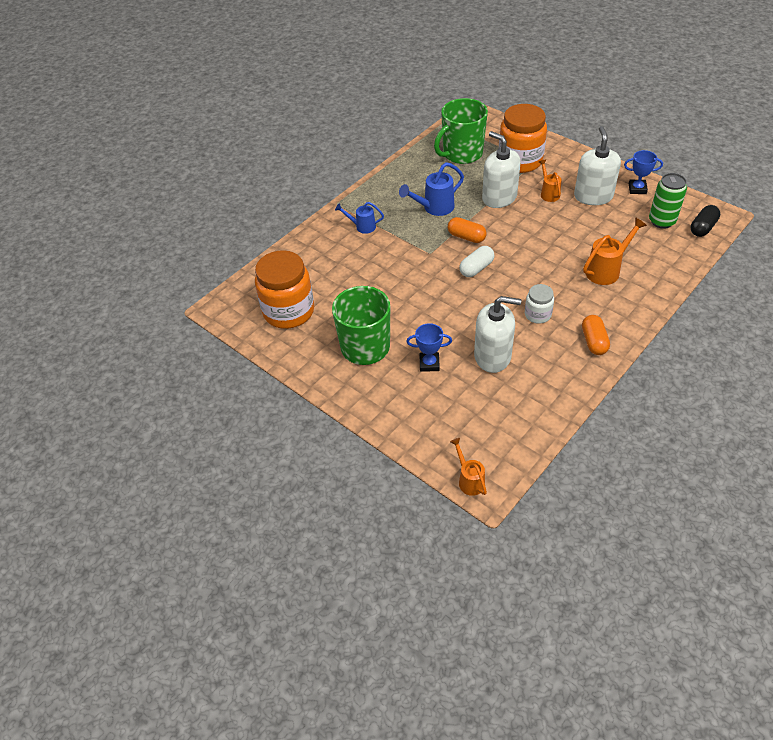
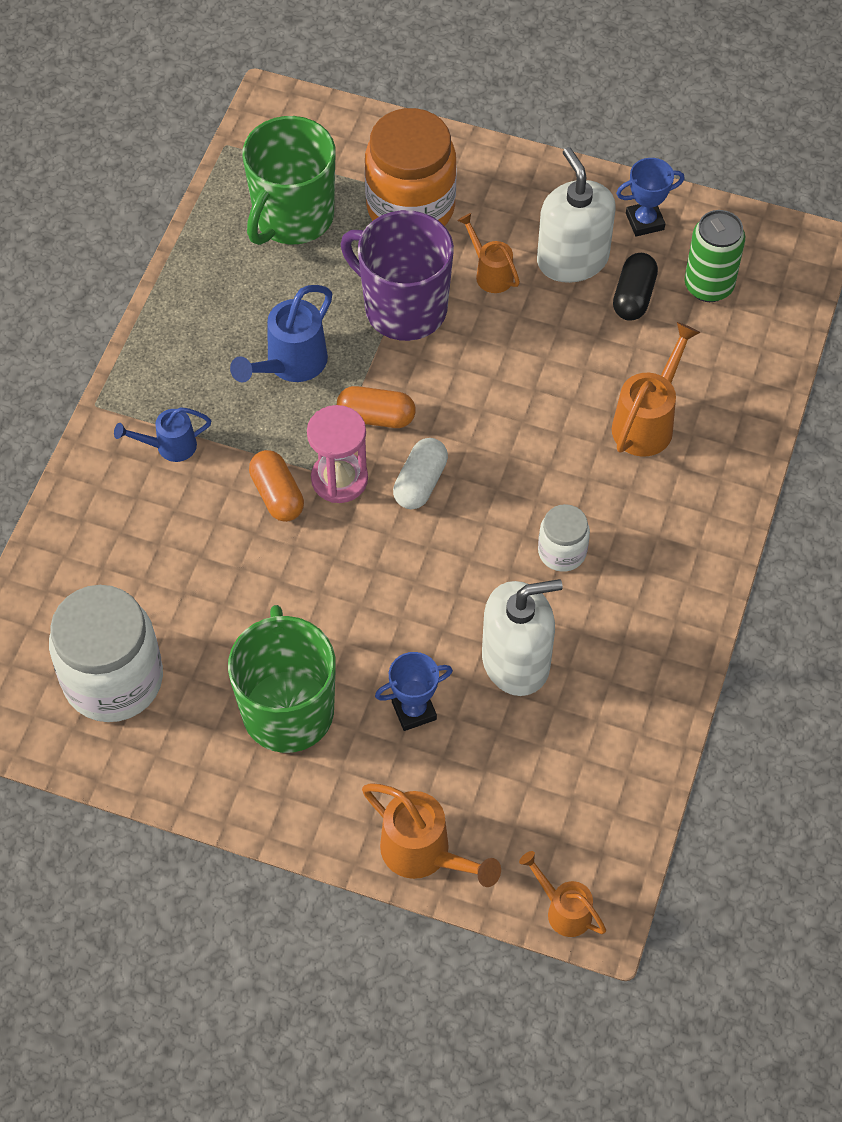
camera: 25 degrees left, 10 degrees up
orange jar [255,250,314,329] -> white jar [49,585,163,722]
white soap dispenser [482,131,521,208] -> purple mug [341,210,454,341]
orange capsule [582,315,610,355] -> orange capsule moved to [249,450,304,522]
black capsule [690,205,720,237] -> black capsule moved to [613,253,658,321]
none -> pink hourglass [307,405,368,503]
none -> orange watering can [362,783,501,887]

